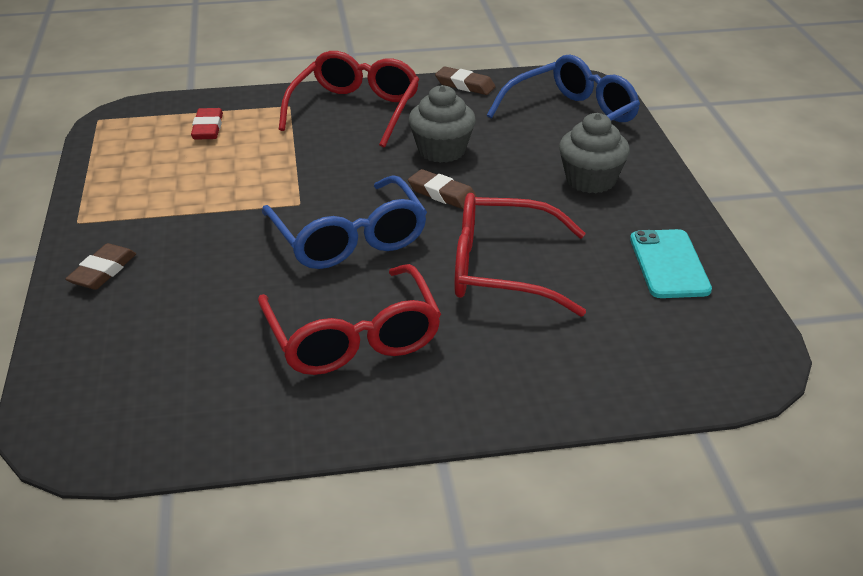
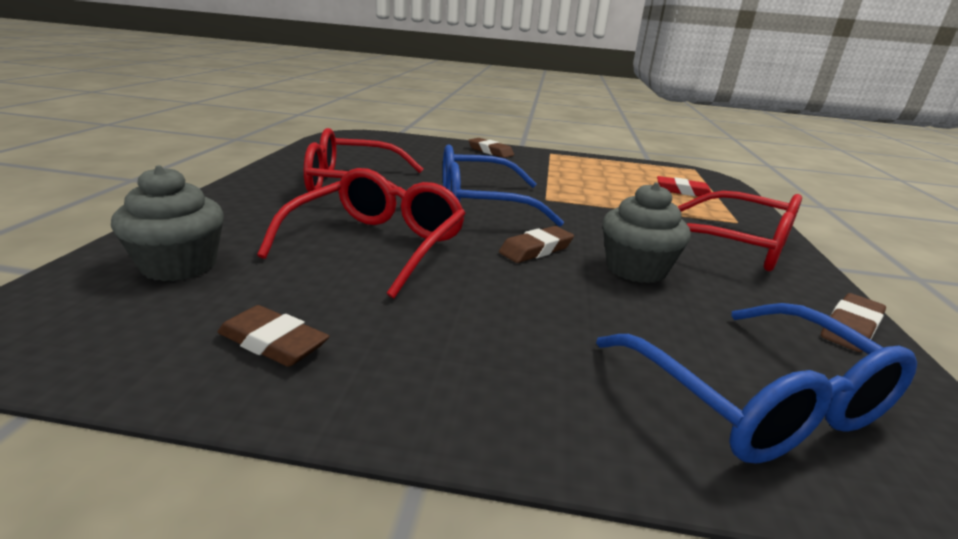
camera: 105 degrees right, 10 degrees down
grey cupcake [559,113,630,193] -> grey cupcake moved to [111,165,224,281]
turquoise phone [630,229,712,298] -> brown eraser [218,305,329,367]

